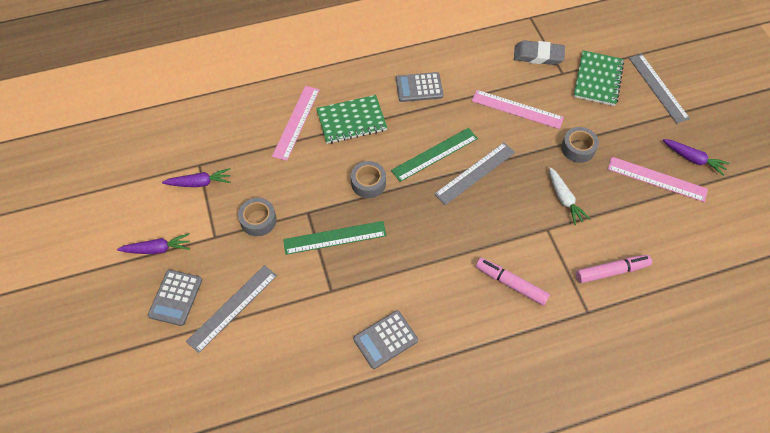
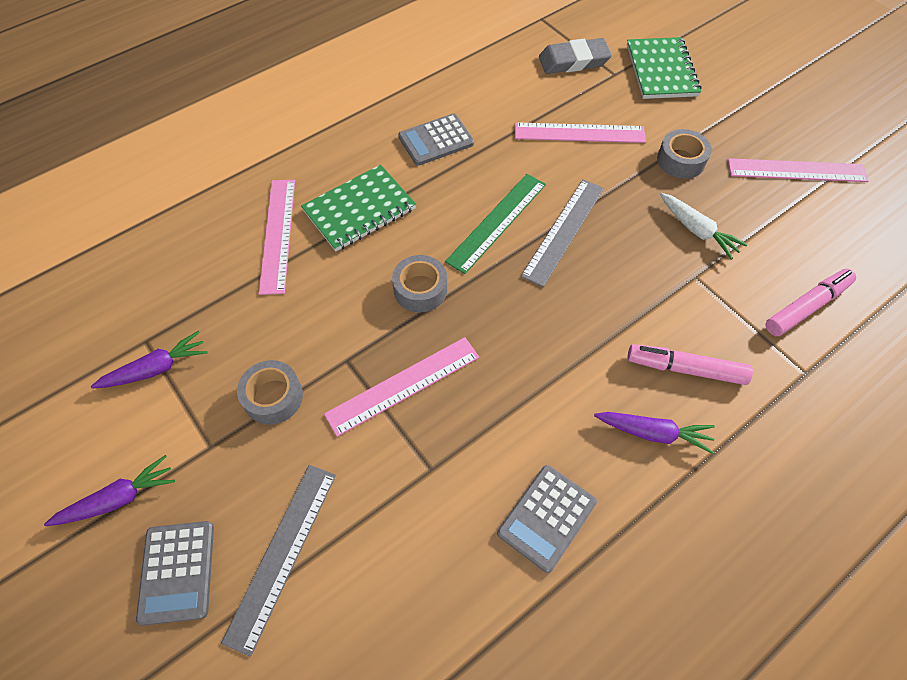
camera: 20 degrees left, 0 degrees up
green ruler [283,221,387,255] -> pink ruler [324,337,479,437]
grey ruler [629,54,690,124] -> none
purple carrot [663,139,729,176] -> purple carrot moved to [594,412,715,454]

